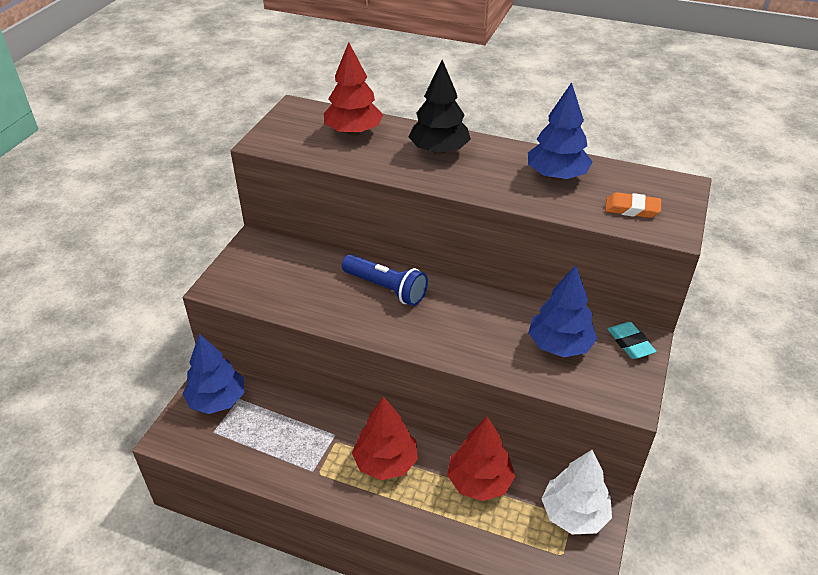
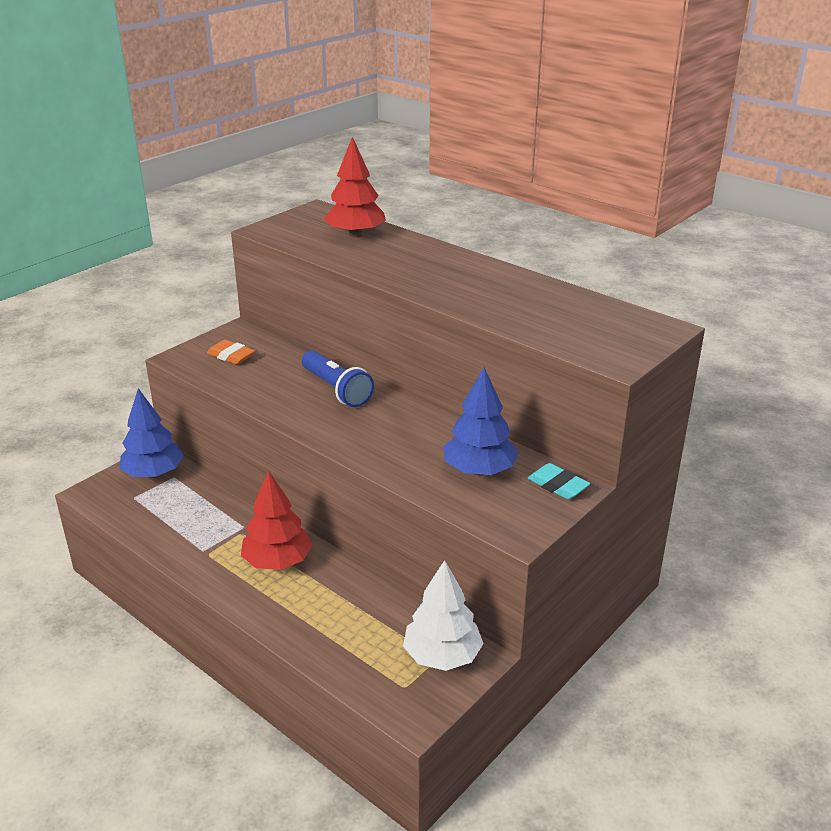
camera: 20 degrees right, 10 degrees down
black tree [408,60,471,154] -> none
red tree [447,417,515,501] -> none
blue tree [528,82,593,180] -> none
orange eraser [605,192,661,218] -> orange eraser moved to [207,340,255,364]
turquoise eraser [608,322,656,359] -> turquoise eraser turned 45 degrees counterclockwise [528,463,590,499]

